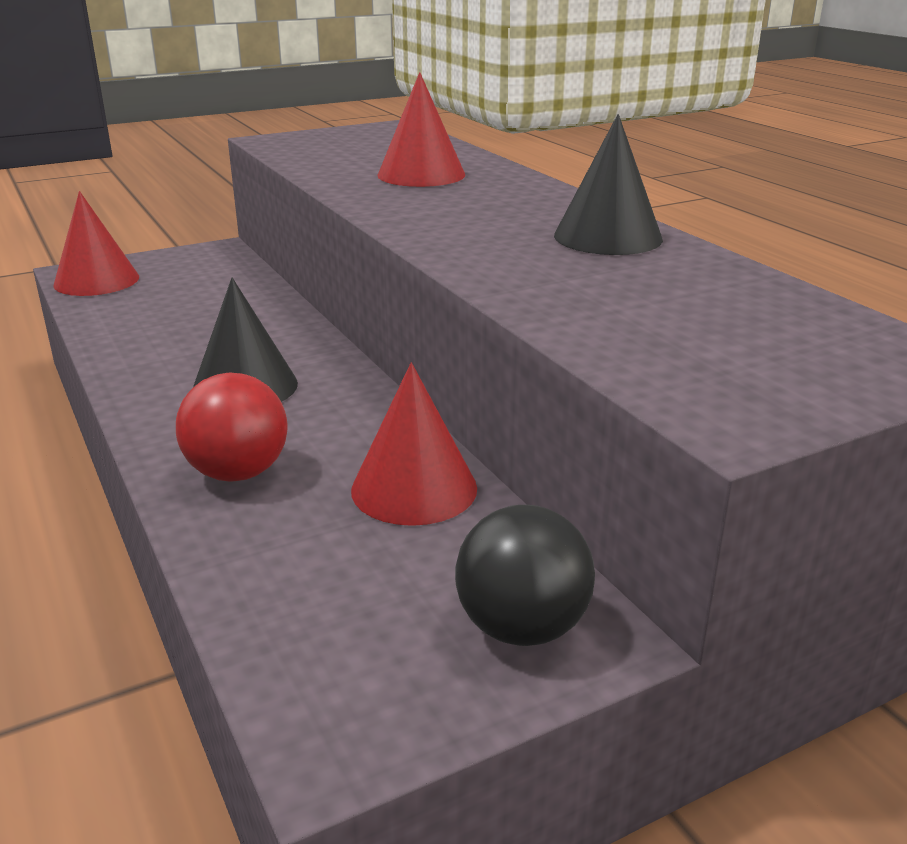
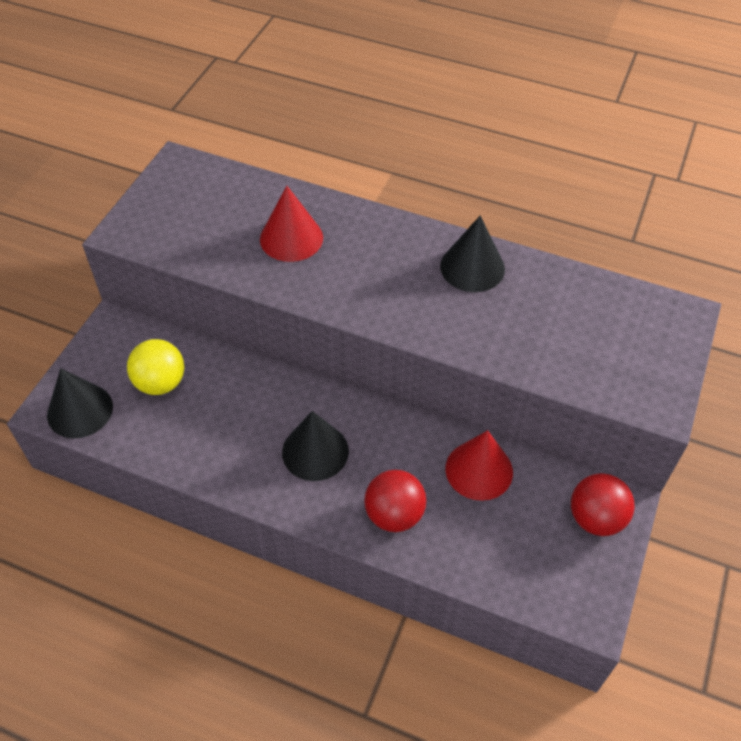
camera: 40 degrees left, 25 degrees up
red cone [53,191,139,296] -> black cone [47,368,113,438]
black ball [455,505,595,646] -> red ball [571,473,635,536]
none -> yellow ball [127,339,185,395]

